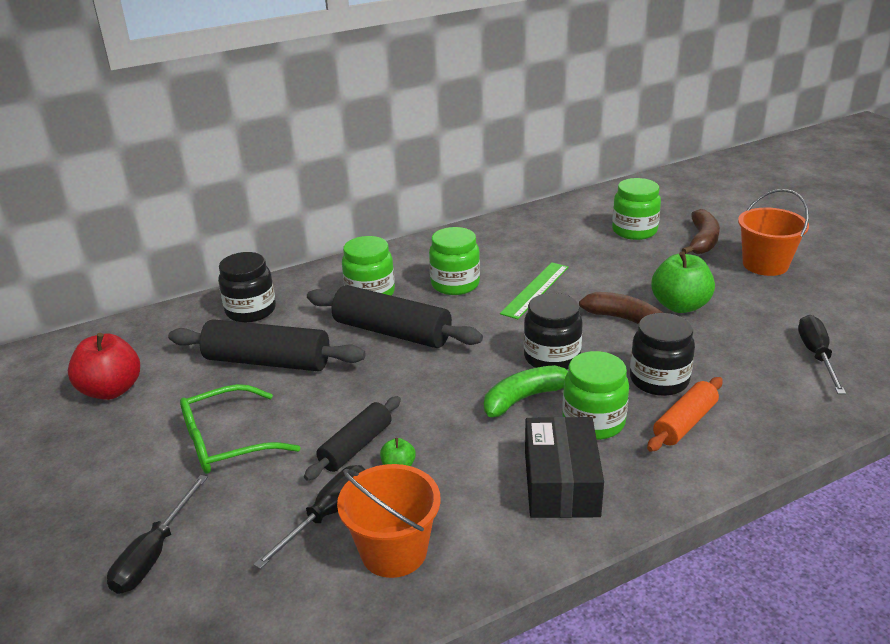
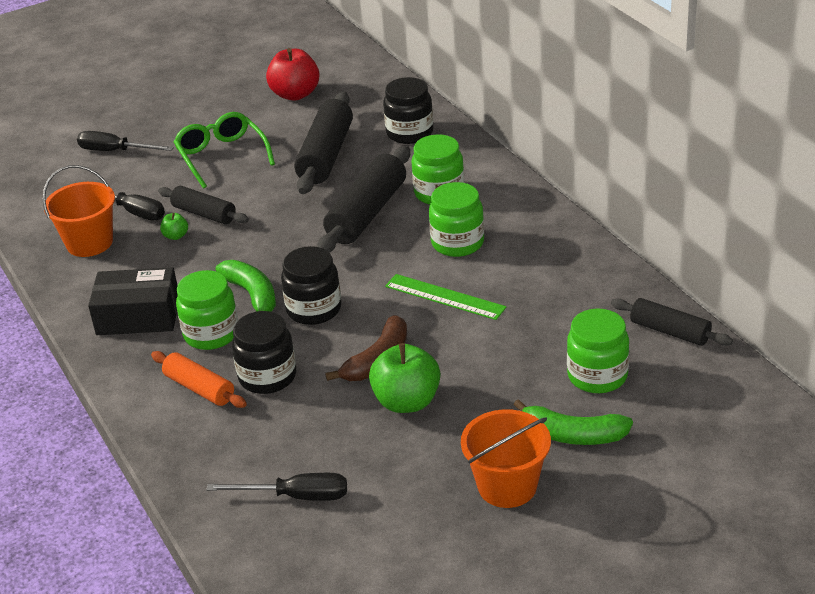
camera: 90 degrees right, 5 degrees up
brown banana [682,209,720,254] -> green banana [514,399,633,445]
none -> black rolling pin [611,298,733,346]

